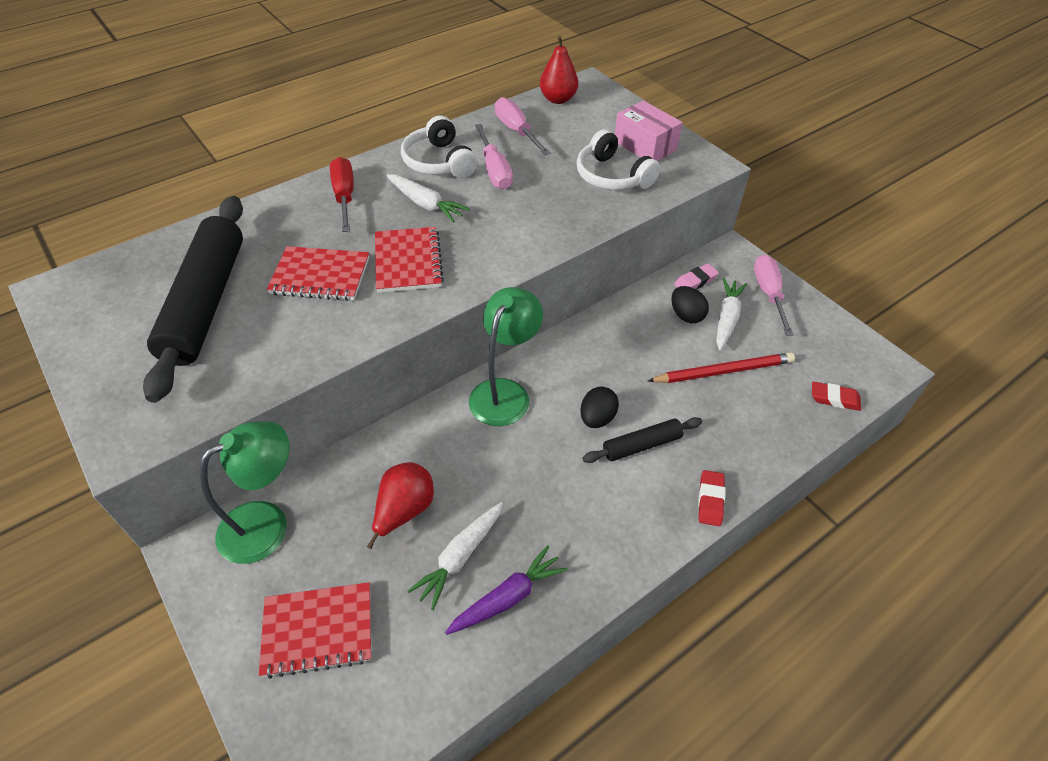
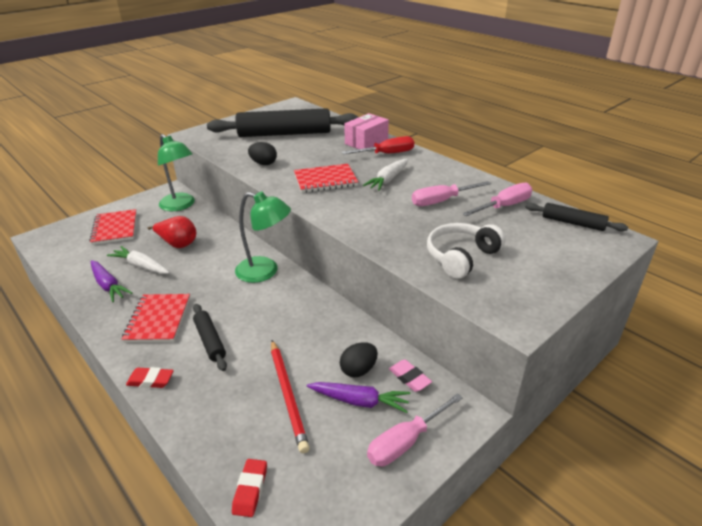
camera: 85 degrees right, 15 degrees down
red notebook [267,246,369,301] -> red notebook moved to [122,294,190,343]
white headphones [401,116,477,178] -> none
red pear [540,36,578,104] -> black rolling pin [525,203,628,231]
black egg [580,386,619,428] -> black egg moved to [248,142,277,165]
pink box [615,101,683,161] -> pink box moved to [344,113,389,149]
white carrot [716,278,747,350] -> purple carrot [307,382,410,413]
pink screwdriver [754,255,793,336] -> pink screwdriver turned 150 degrees clockwise [367,393,463,467]

